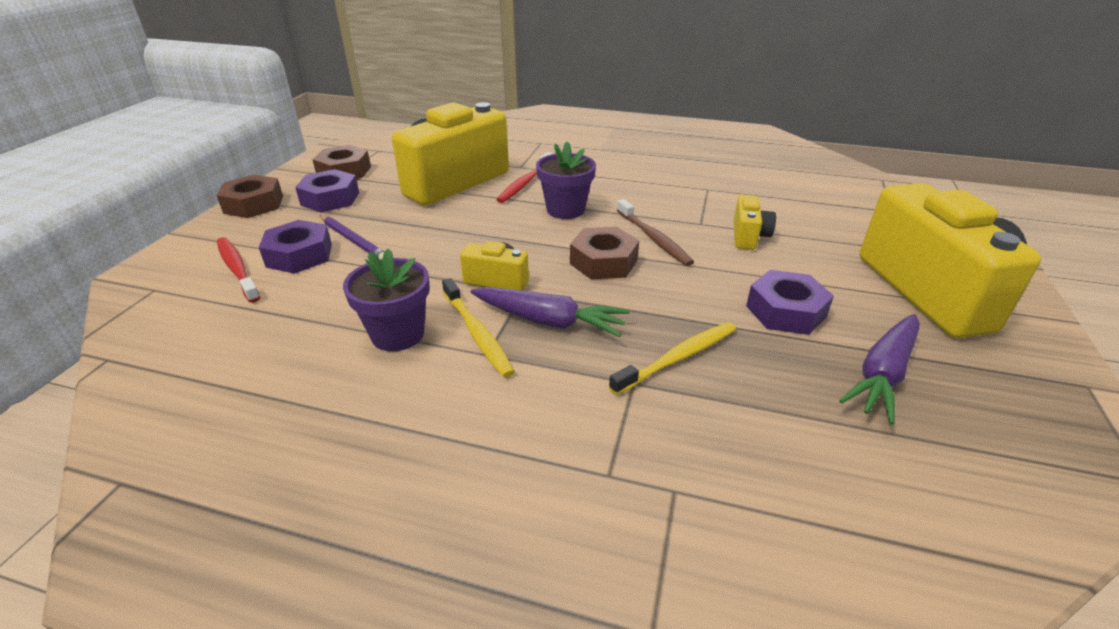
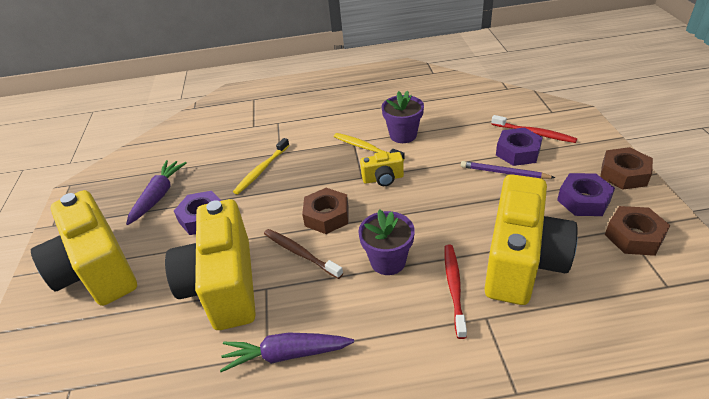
camera: 160 degrees right, 5 degrees up
purple carrot [471,287,630,337] -> purple carrot moved to [220,333,354,372]
yellow camera [733,195,776,250] -> yellow camera [165,199,256,330], size x2.29

